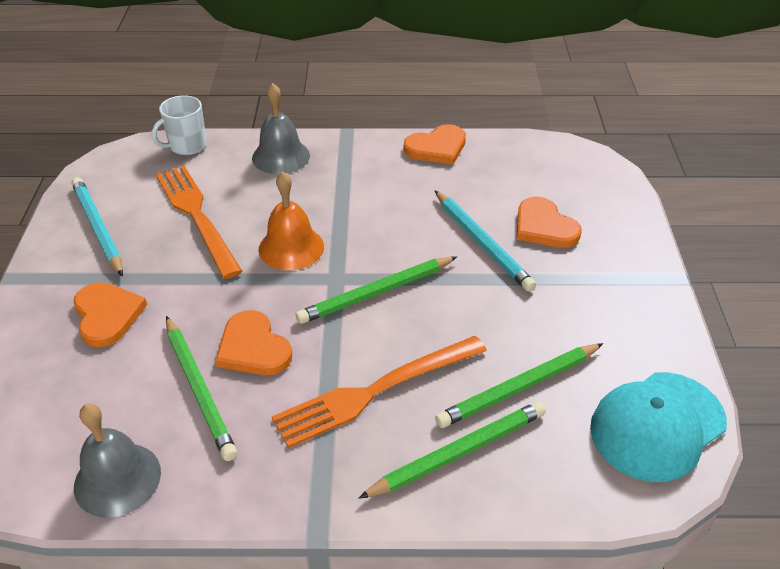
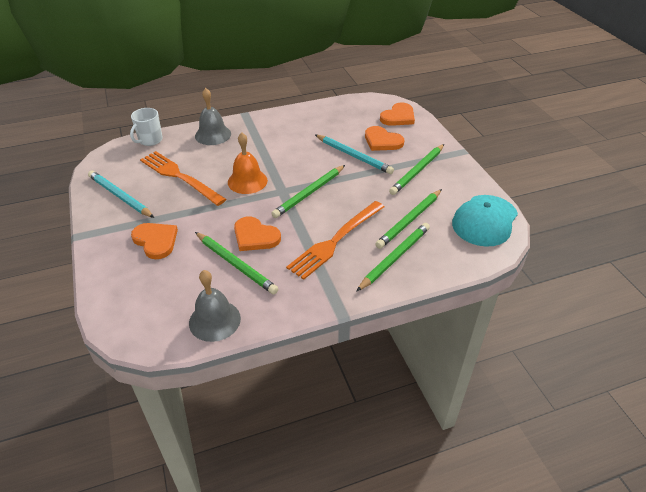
camera: 20 degrees left, 0 degrees up
orange heart [404,124,466,165] -> orange heart moved to [380,102,415,126]
none -> green pencil [389,144,444,195]

